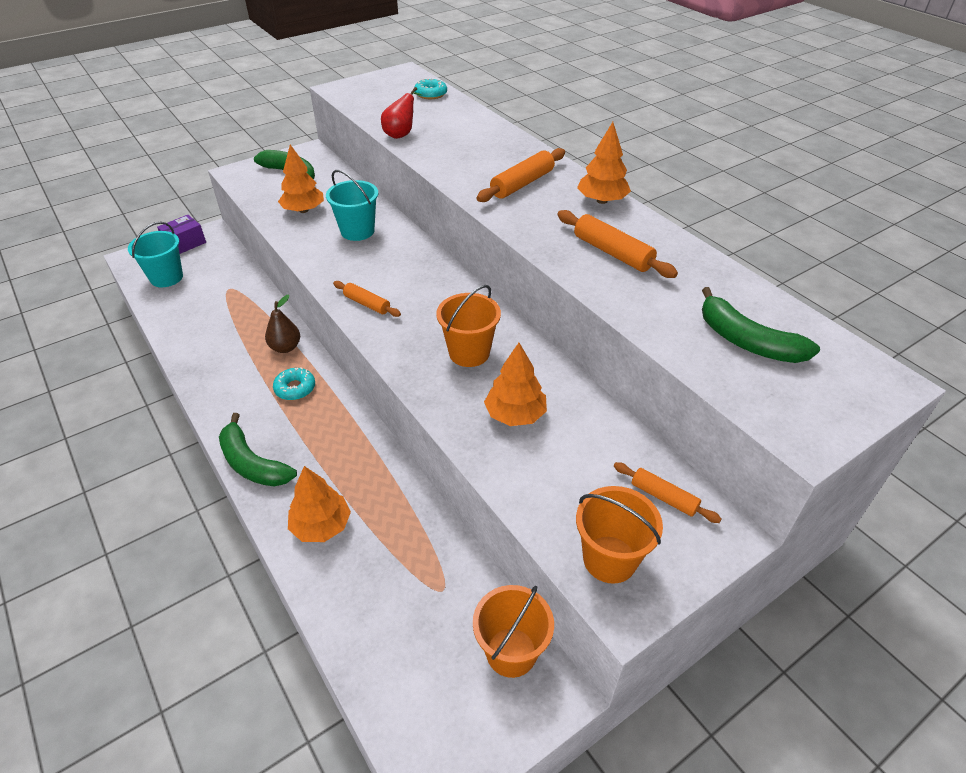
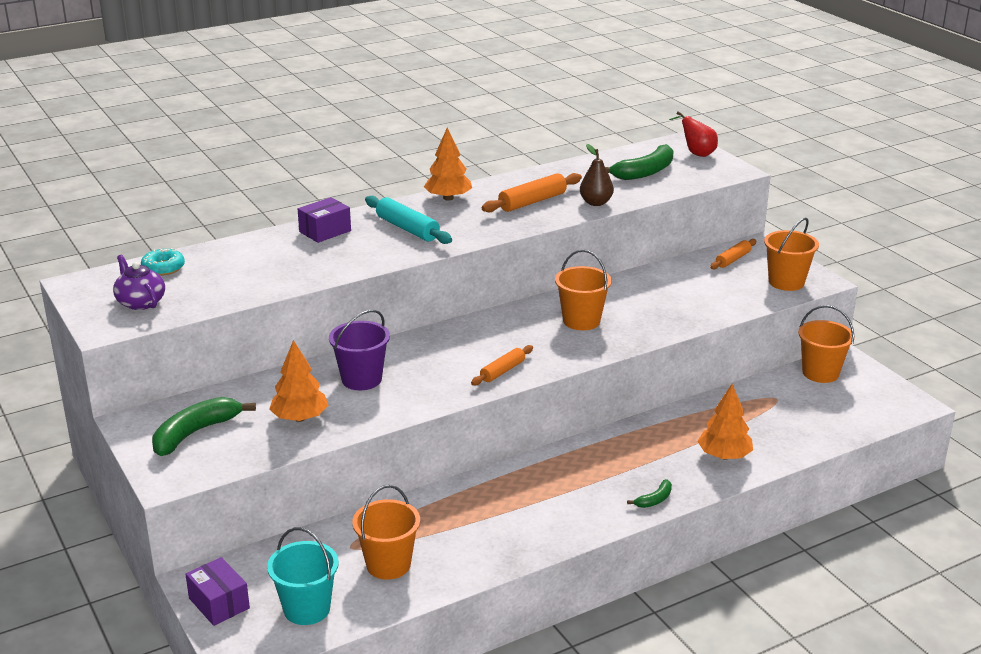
camera: 85 degrees left, 15 degrees down
green banana [219,413,297,487] -> green banana [627,479,672,508], size x0.50
brown pear [265,295,300,353] -> brown pear moved to [580,144,614,206]
turquoise donut [273,367,315,400] -> none
turquoise bucket [326,170,378,241] -> purple bucket [329,310,390,390]
red pear [381,87,422,139] -> red pear moved to [669,111,718,157]
orange rolling pin [477,148,565,202] -> turquoise rolling pin [365,196,452,244]
orange tree [484,343,547,426] -> none
none -> purple teapot [113,255,165,310]
none -> purple box [298,197,351,243]
none -> orange bucket [352,485,420,580]

